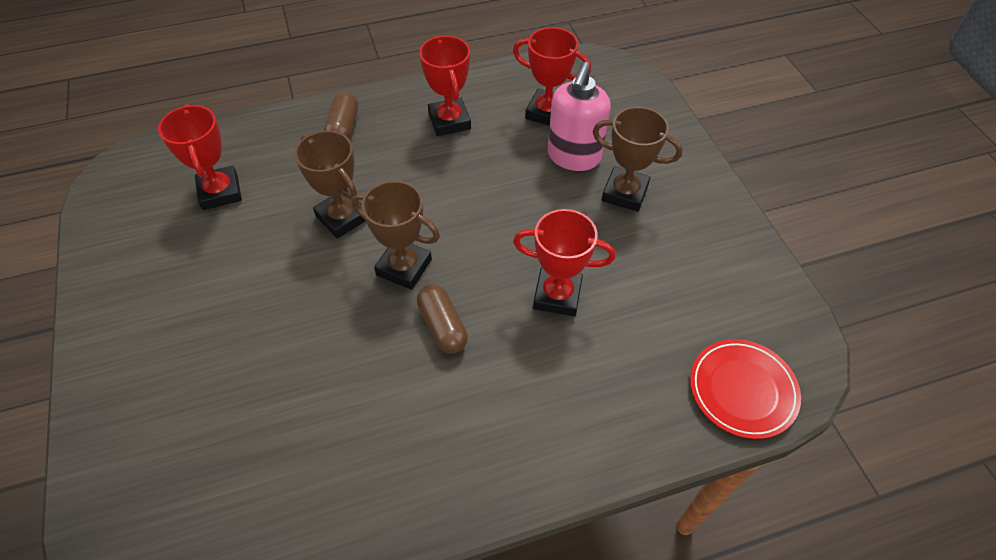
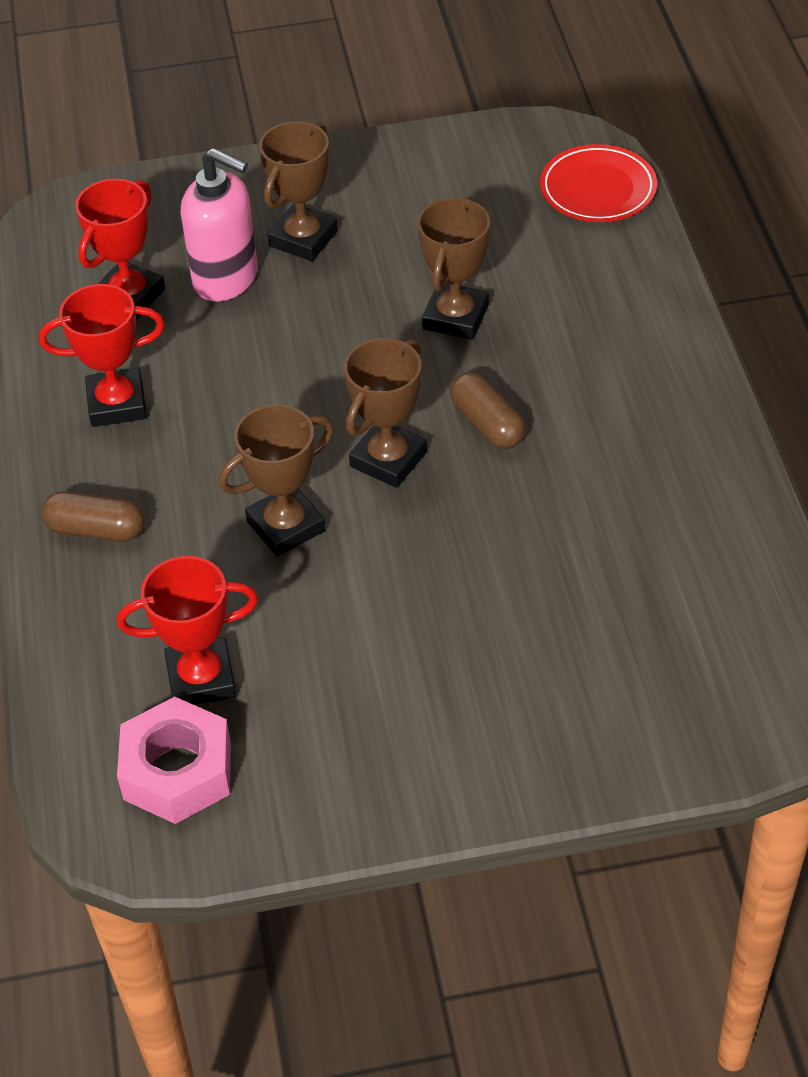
camera: 80 degrees left, 5 degrees down
brown capsule [417,284,468,354] -> brown capsule turned 75 degrees clockwise [450,372,526,449]
red trophy [513,209,616,316] -> brown trophy [418,196,490,340]
none -> pink nut [117,697,231,824]

